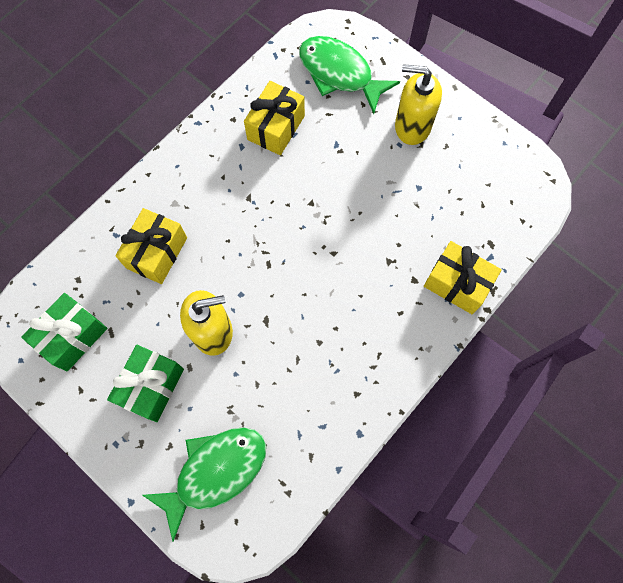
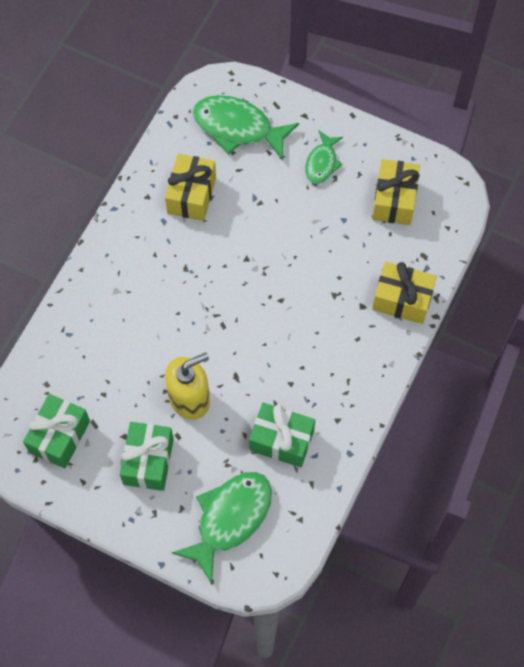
camera: 15 degrees left, 5 degrees down
yellow gift [115,208,187,284] -> yellow gift moved to [372,159,420,225]
yellow soap dispenser [395,64,442,145] -> green fish [305,131,343,184]
none -> green gift [249,402,315,467]

